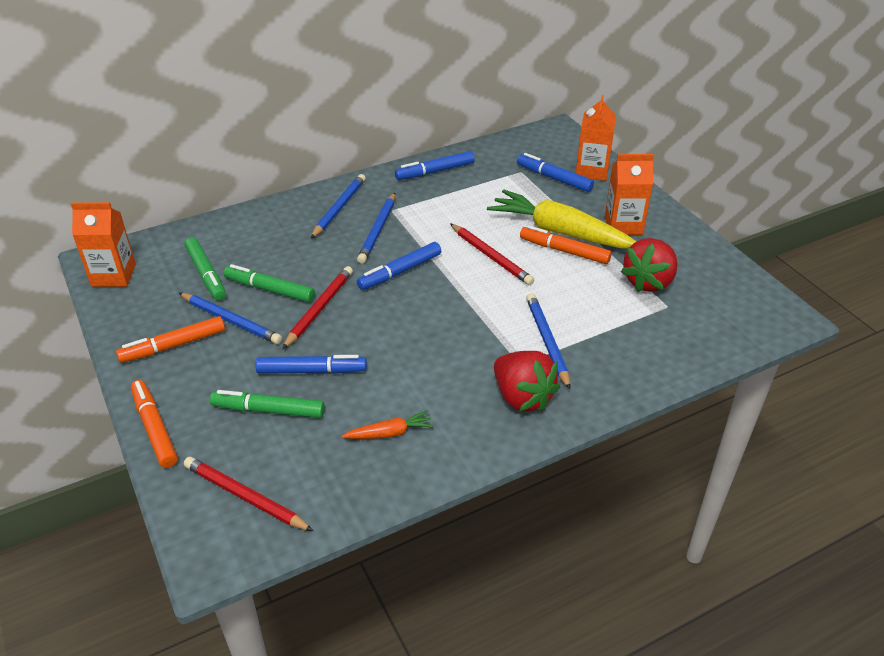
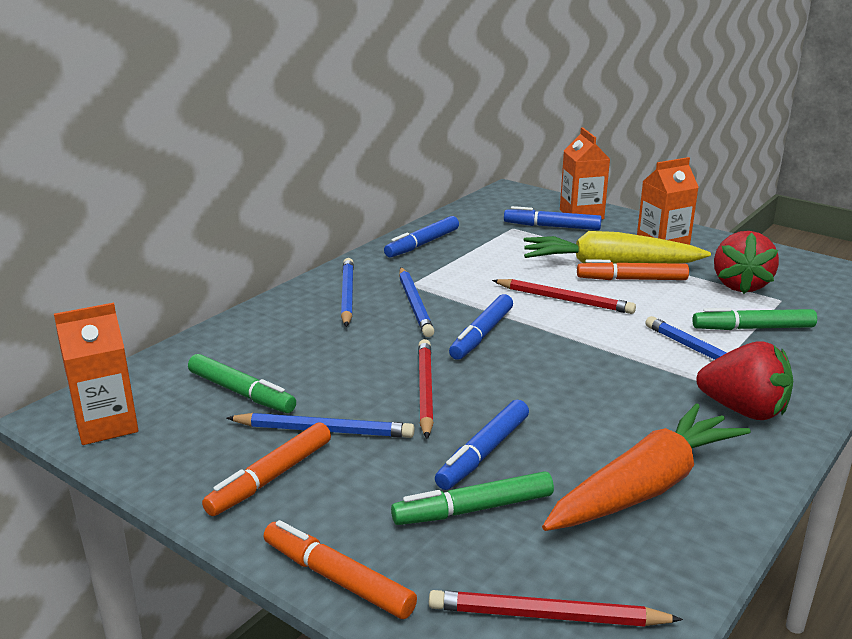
camera: 25 degrees left, 15 degrees down
green marker [224,264,315,302] -> green marker moved to [692,308,817,330]
blue marker [255,355,367,374] -> blue marker turned 150 degrees clockwise [435,400,529,490]
orange carrot [341,410,434,439] -> orange carrot [542,403,751,531], size x2.21

